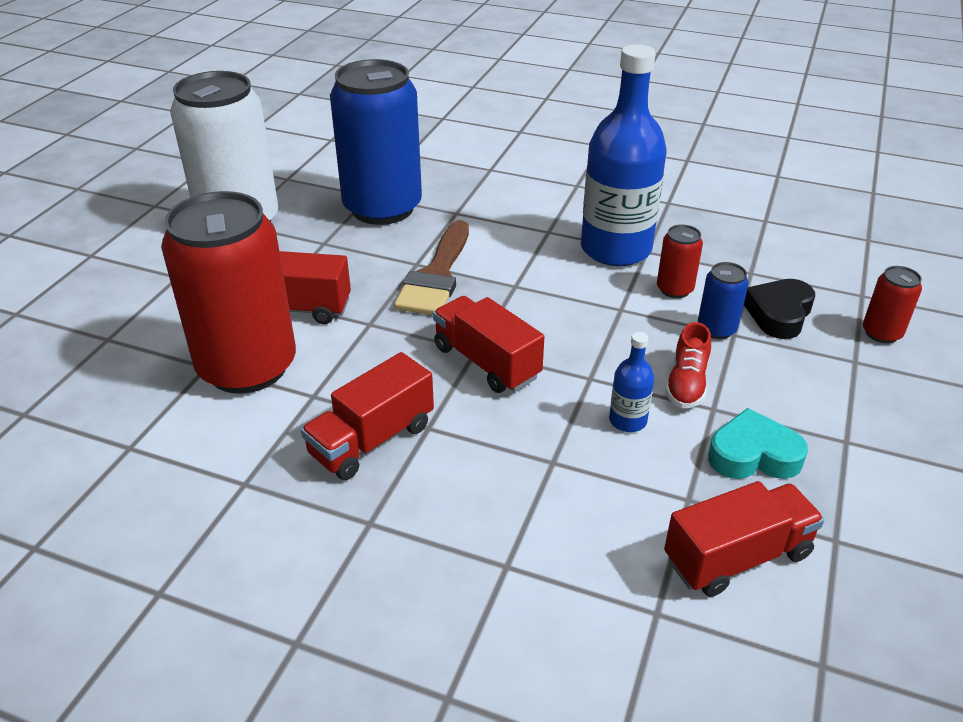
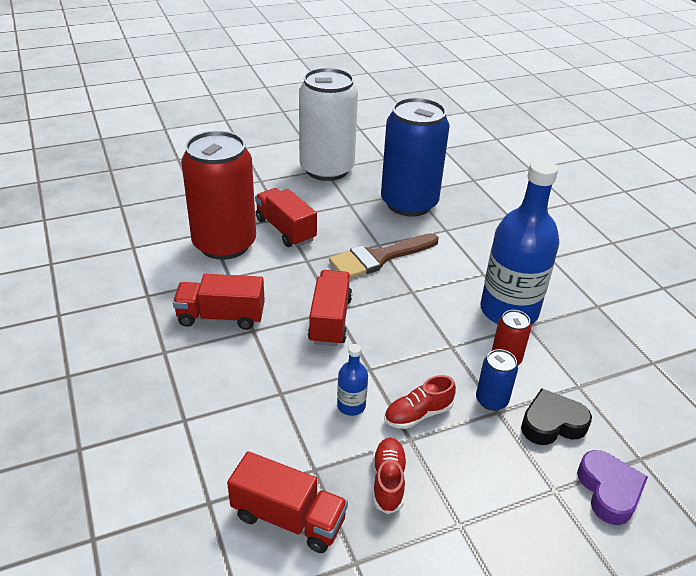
camera: 45 degrees right, 0 degrees up
turquoise heart [708,408,808,479] -> red shoe [373,438,407,514]
red can [863,266,922,343] -> purple heart [577,450,648,525]

